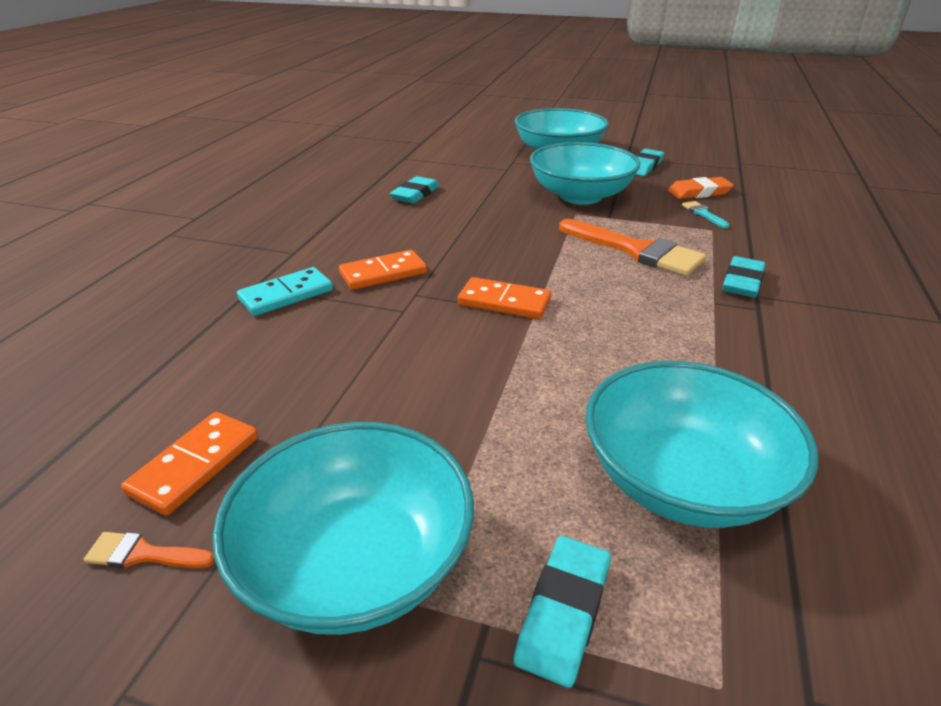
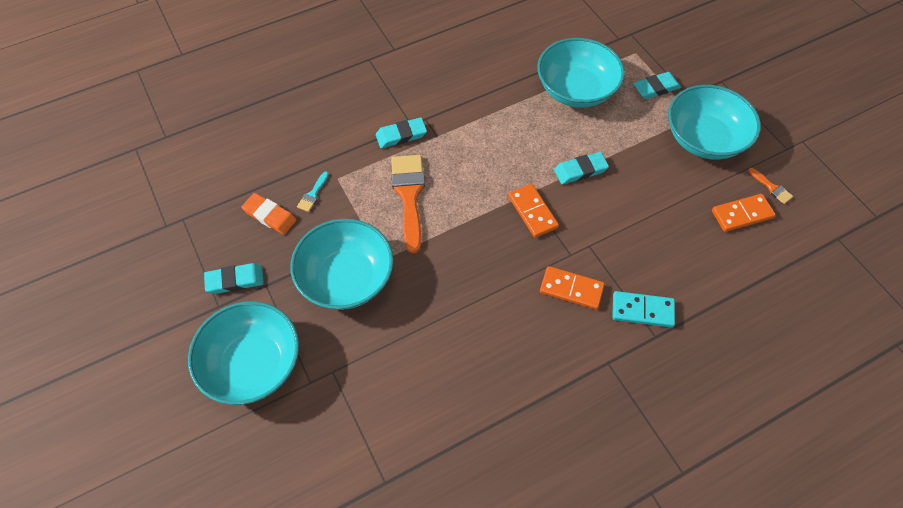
camera: 135 degrees left, 25 degrees up
turquoise eraser [390,176,439,204] -> turquoise eraser moved to [554,152,609,184]

